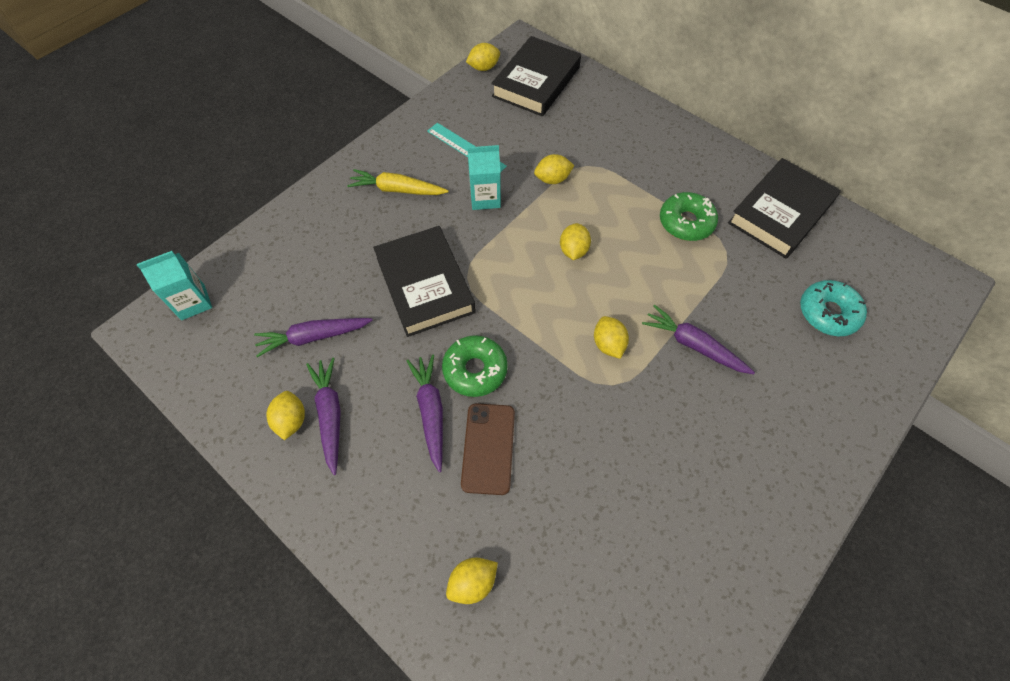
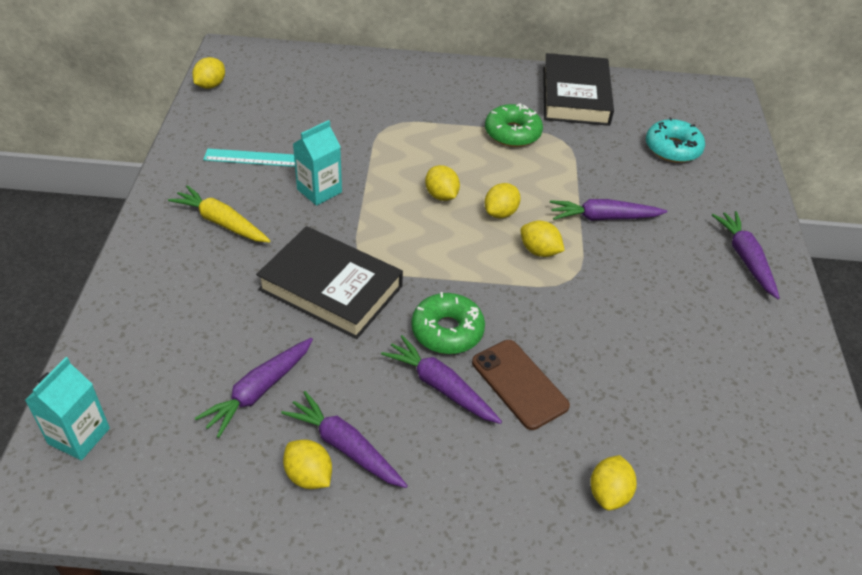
camera: 40 degrees left, 15 degrees down
yellow carrot [347,169,449,195] -> yellow carrot turned 60 degrees clockwise [168,185,270,243]
black book [491,36,581,116] -> none
yellow lemon [534,154,575,184] -> yellow lemon moved to [485,183,521,218]
none -> purple carrot [712,211,780,299]

